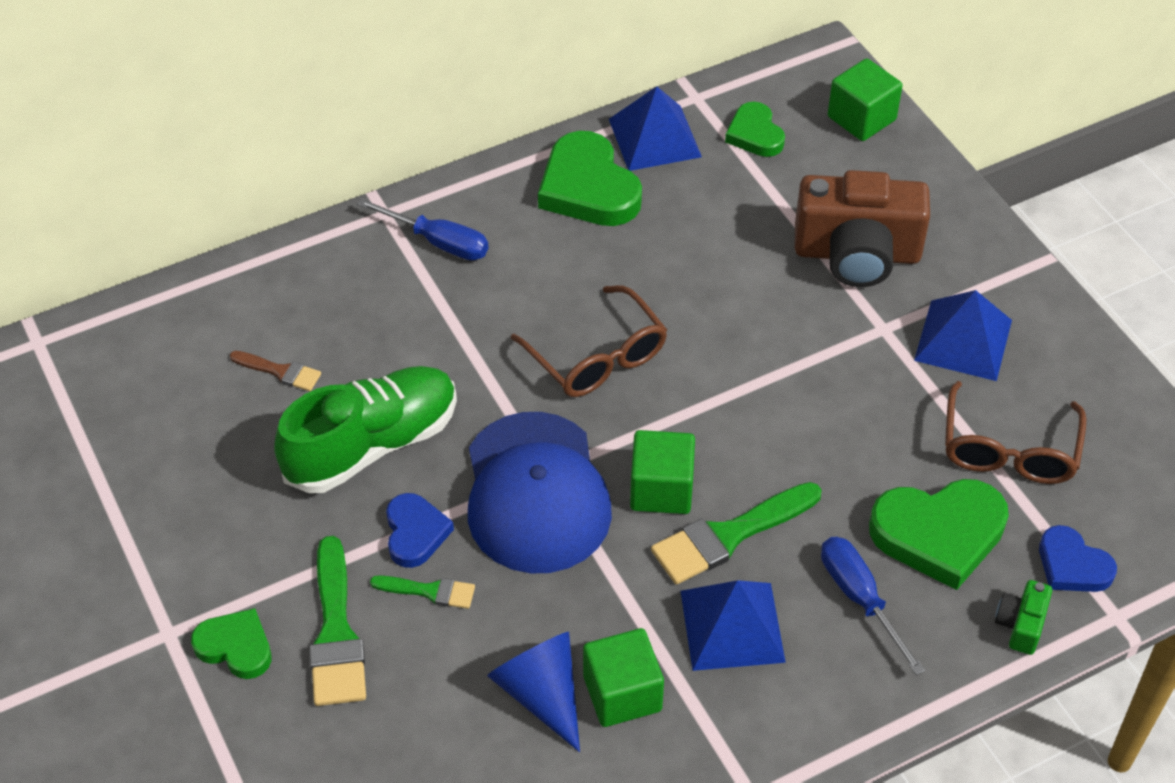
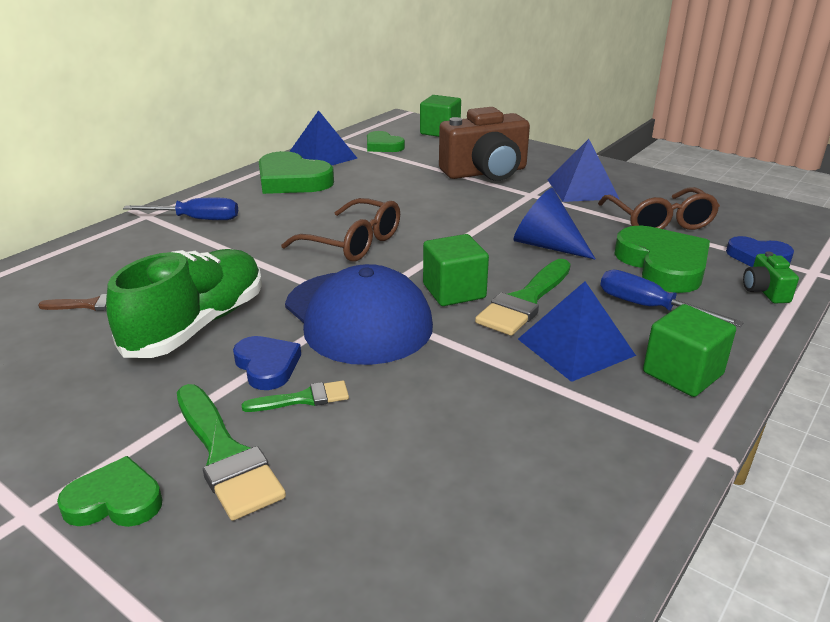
camera: 25 degrees left, 20 degrees down
blue cone [487,632,580,752] -> blue cone moved to [513,188,596,260]
green cube [583,628,664,727] -> green cube moved to [643,304,736,397]
green heart [869,479,1009,590] -> green heart turned 75 degrees counterclockwise [614,226,710,293]

